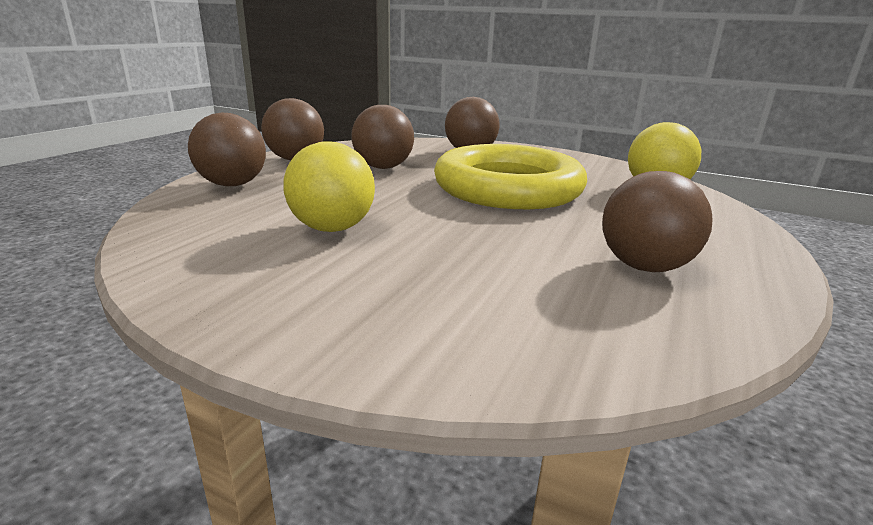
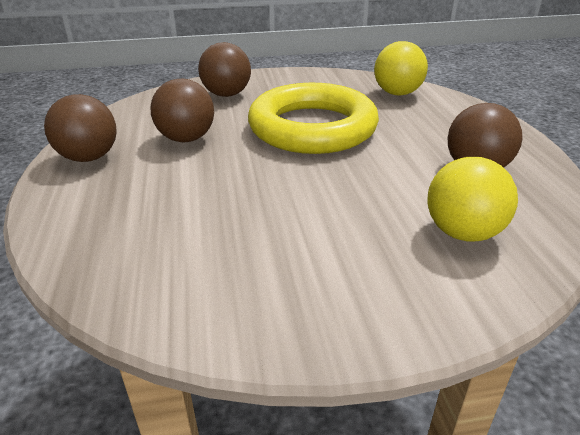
camera: 35 degrees left, 10 degrees up
brown ball [188,113,266,186] -> none
yellow ball [283,141,375,232] -> yellow ball moved to [427,157,518,242]

